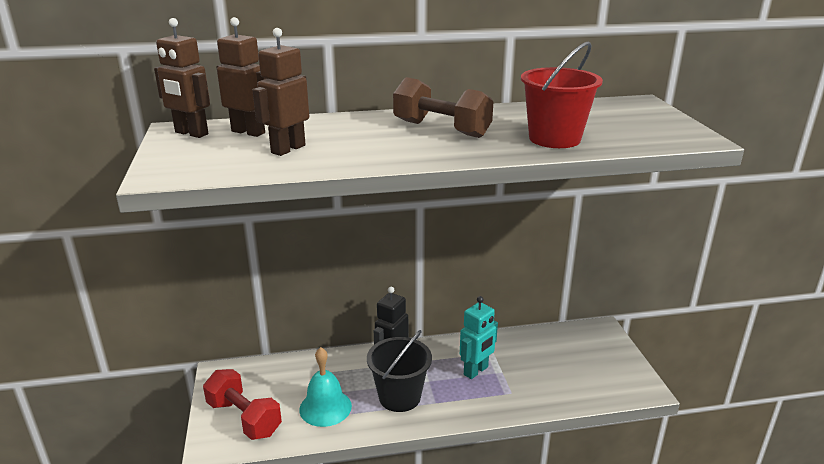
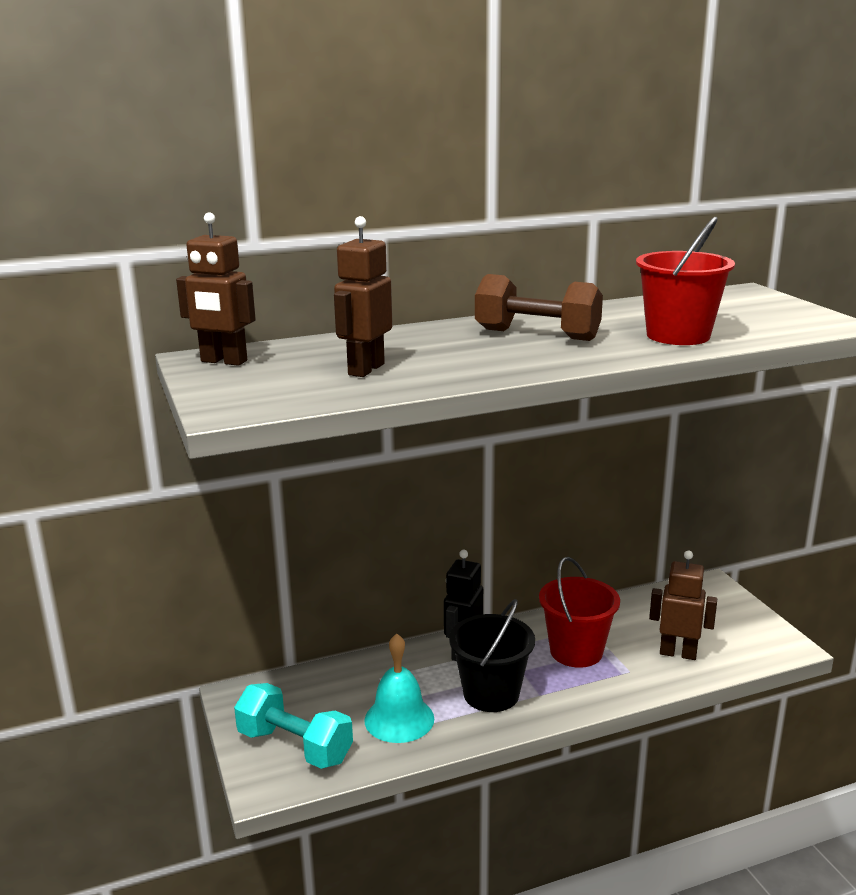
camera: 10 degrees left, 5 degrees down
red dumbbell [203,369,282,440] -> turquoise dumbbell [234,683,353,769]
brown robot [217,17,267,137] -> brown robot moved to [649,551,717,660]
turquoise robot [460,296,498,379] -> red bucket [539,557,620,668]

